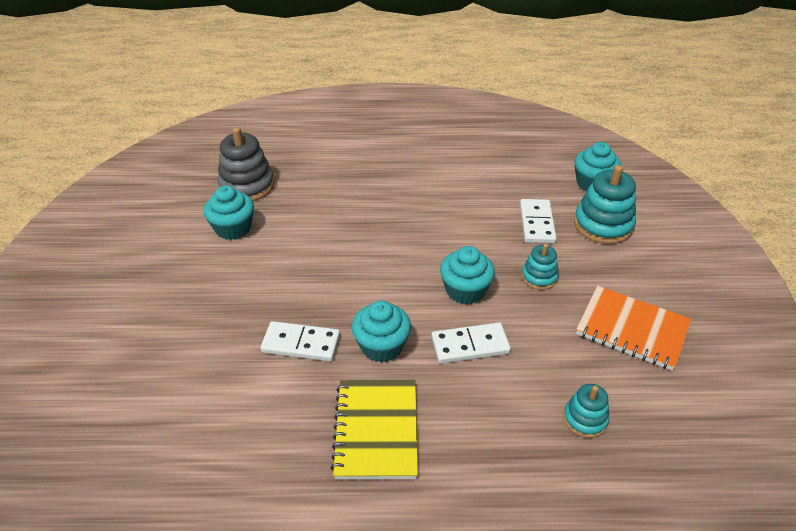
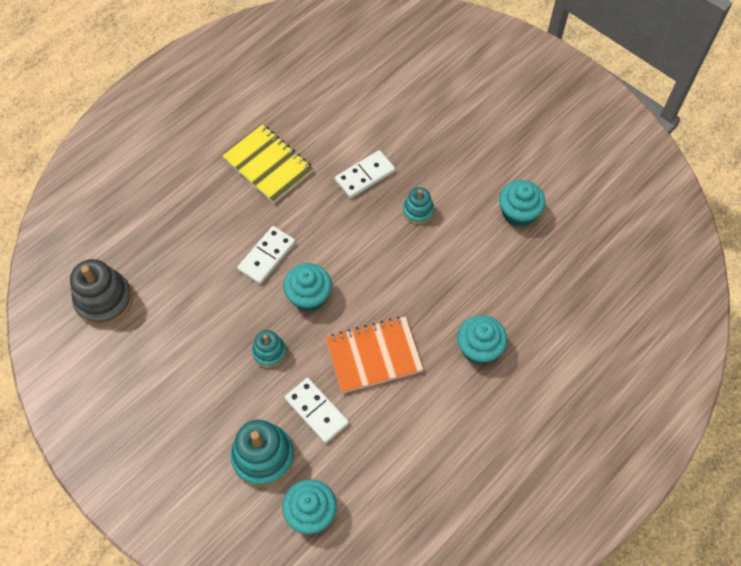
camera: 135 degrees right, 20 degrees up
grey stacking toy [217,127,274,201] -> grey stacking toy moved to [70,259,133,326]
turquoise cupcake [352,301,411,362] -> turquoise cupcake moved to [457,315,507,364]
turquoise stacking toy [563,384,609,438] -> turquoise stacking toy moved to [403,187,434,224]
orange notebook [576,286,691,371] -> orange notebook moved to [326,316,424,394]

